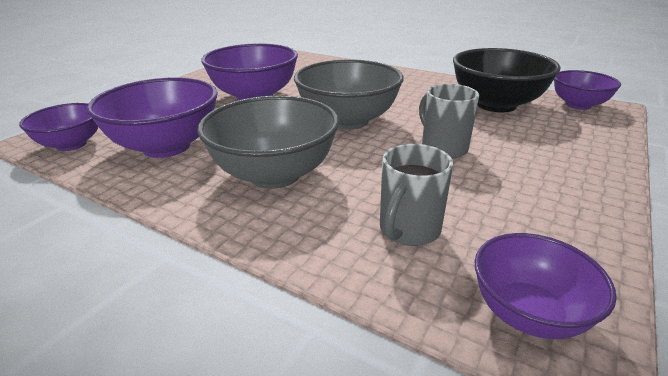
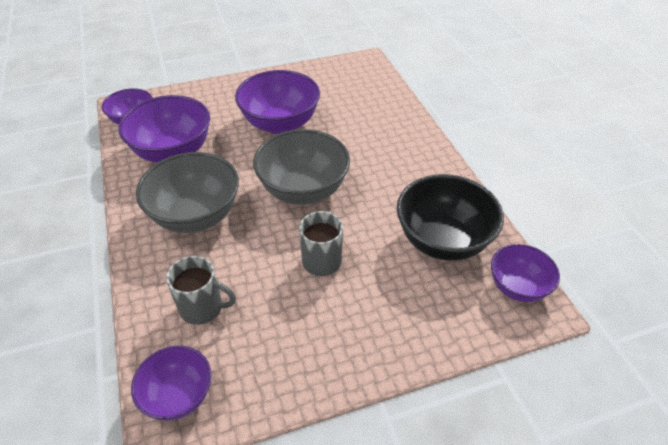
camera: 40 degrees right, 15 degrees up
grey mug [380,144,453,246] -> grey mug turned 150 degrees counterclockwise [166,256,236,325]

